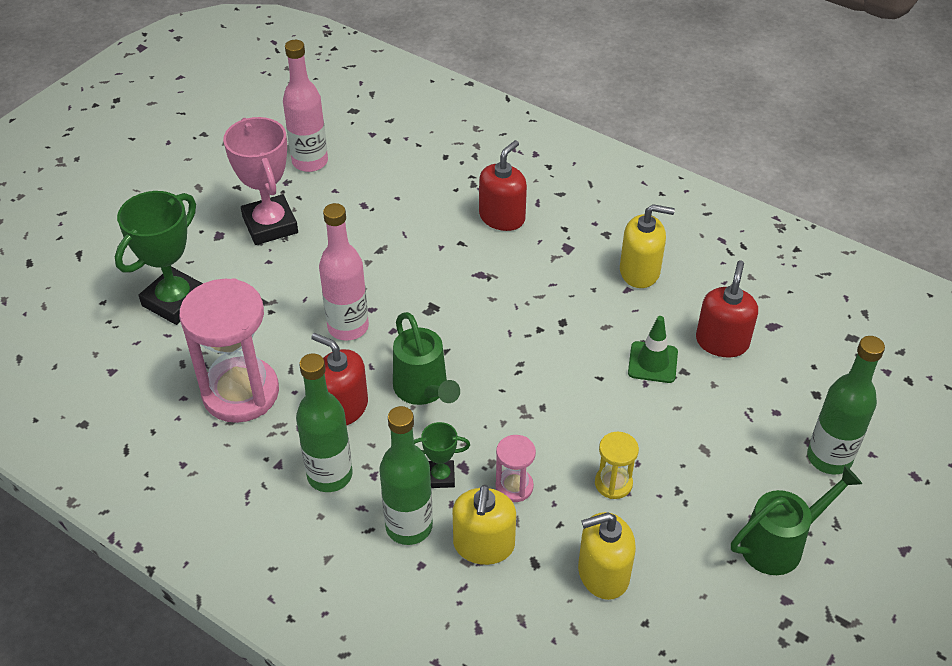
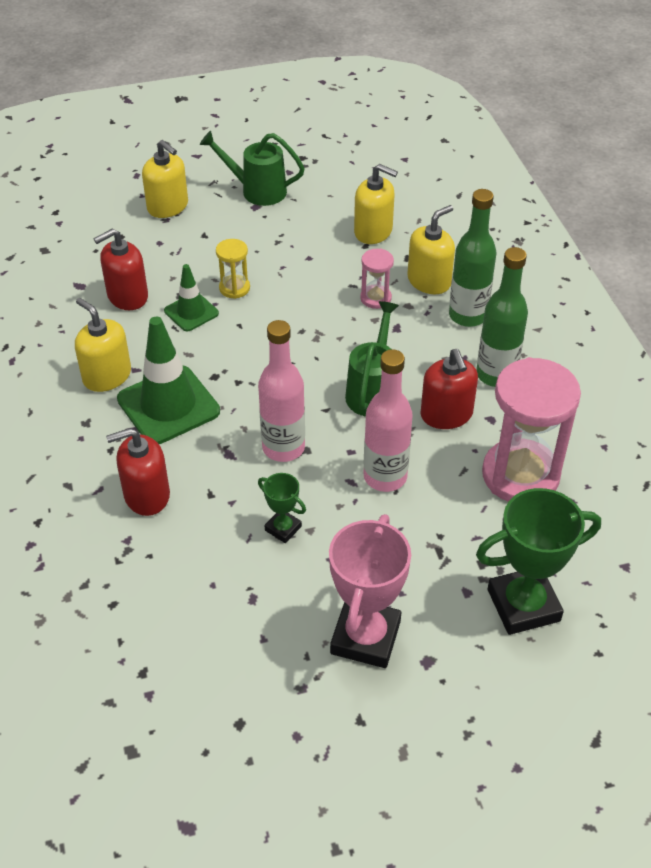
camera: 140 degrees left, 0 degrees up
pink bottle [283,40,328,172] -> pink bottle moved to [258,320,305,462]
green trophy [414,422,470,488] -> green trophy moved to [258,473,306,543]
yellow hourglass [595,432,639,499] -> yellow hourglass moved to [216,239,250,299]
green bottle [807,336,885,474] -> yellow soap dispenser [142,140,188,218]
none -> green traffic cone [117,317,220,444]

